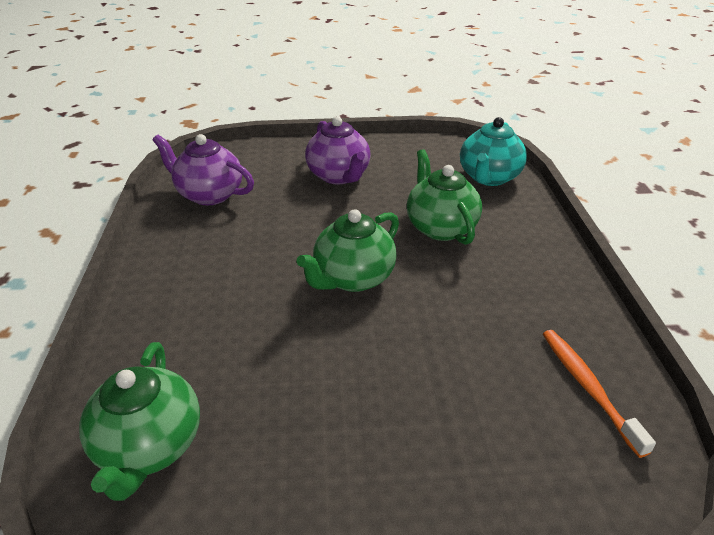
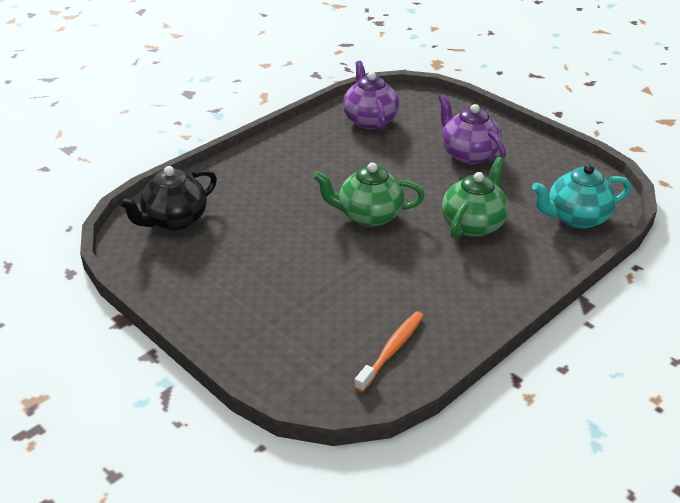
camera: 50 degrees right, 0 degrees up
green teapot [79,342,200,501] -> black teapot [118,166,217,231]
purple teapot [305,116,371,184] -> purple teapot turned 120 degrees clockwise [438,94,506,164]

